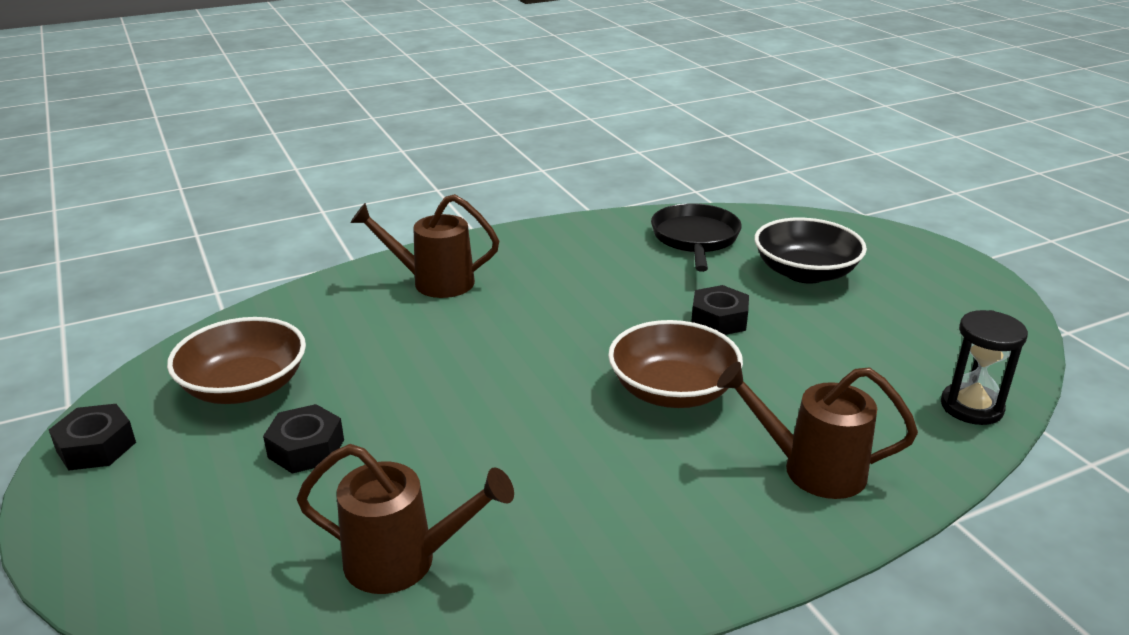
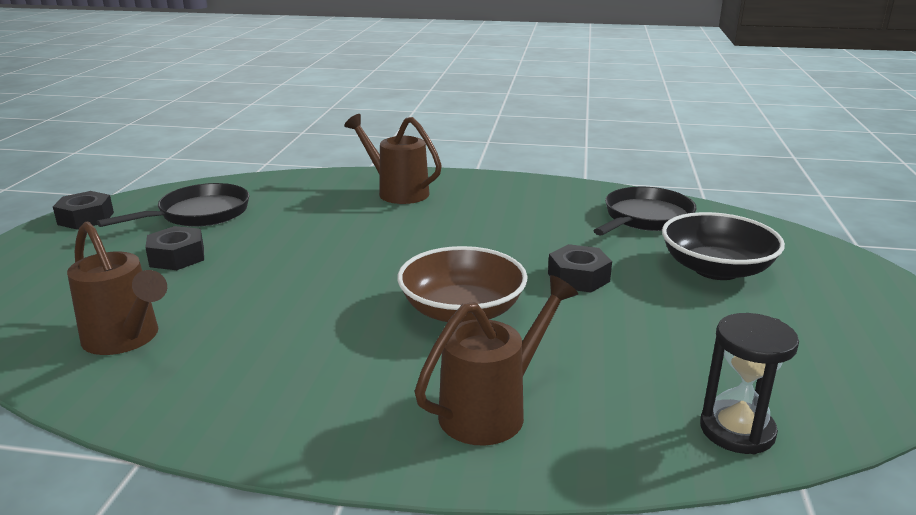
camera: 35 degrees right, 5 degrees down
brown bowl [167,317,306,404] -> black pan [97,183,250,227]
brown watering can [717,362,918,499] -> brown watering can turned 90 degrees clockwise [415,275,578,446]

